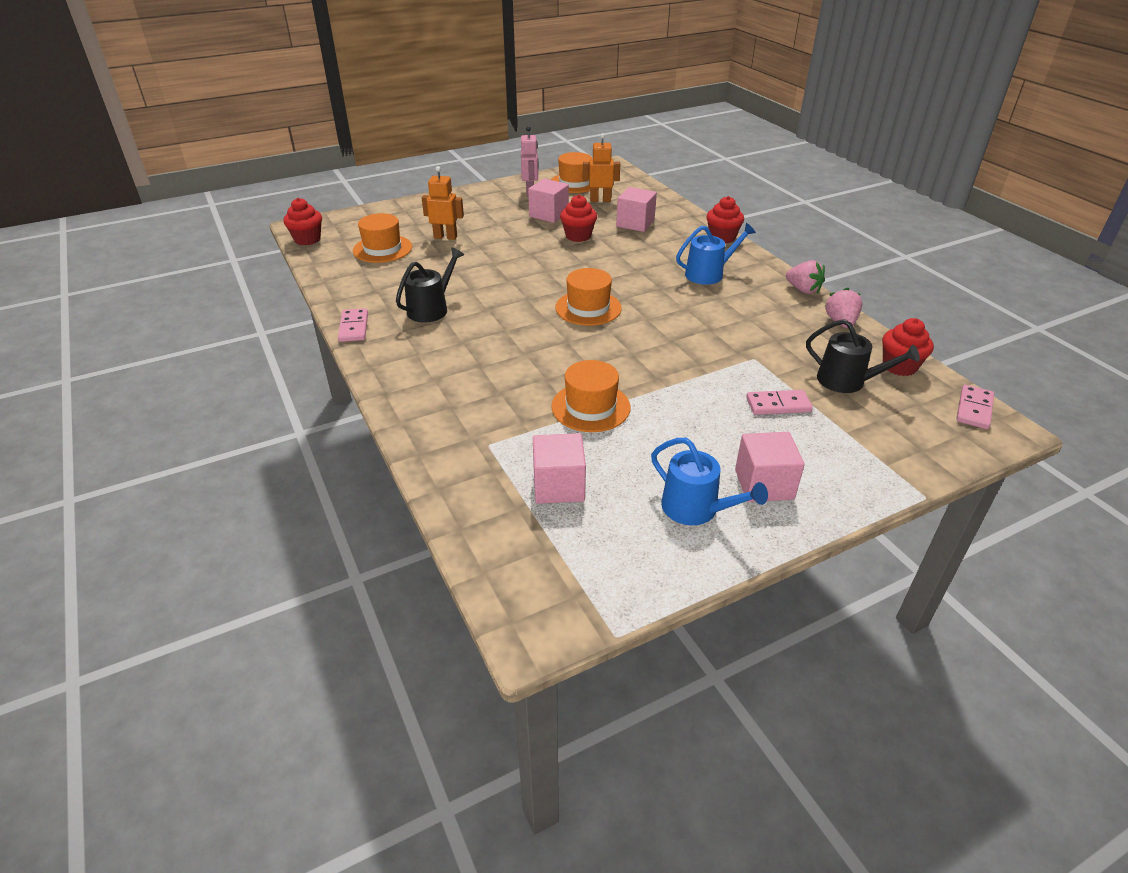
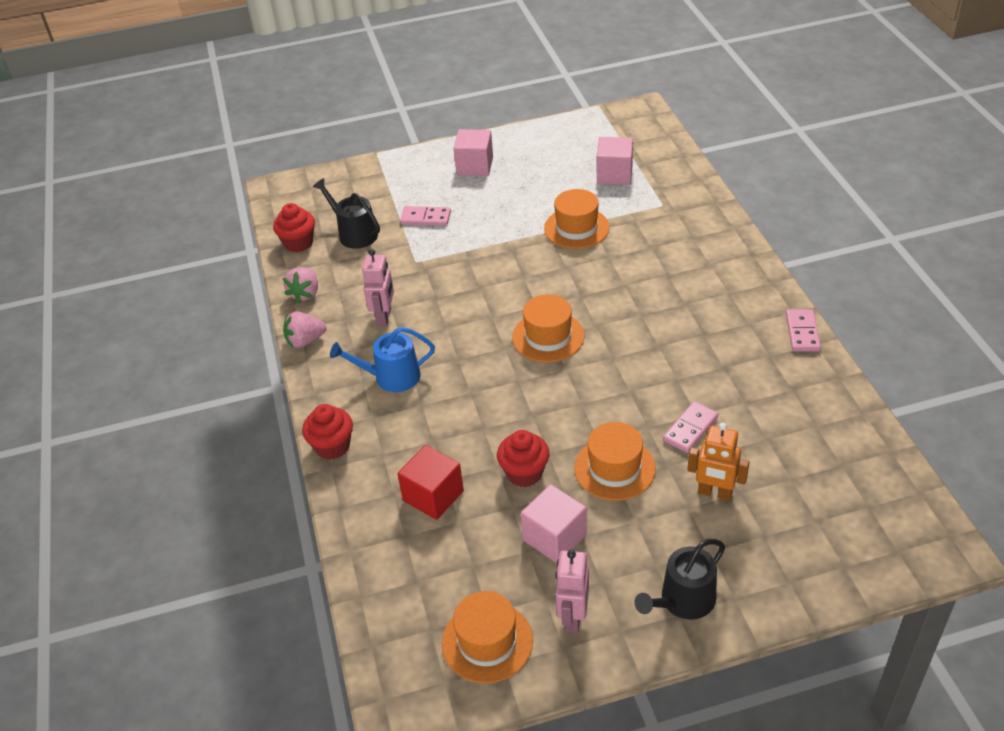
camera: 165 degrees left, 5 degrees up
red cupcake [284,198,322,245] -> none
orange hat [353,213,412,263] -> orange hat moved to [574,422,656,501]
black watering can [396,247,464,323] -> black watering can moved to [634,539,725,619]
orange robot [583,133,620,202] -> none
pink cube [616,187,657,232] -> red cube [397,445,464,520]
blue watering can [651,438,768,525] -> none
pink strawberry [786,260,825,294] -> pink strawberry turned 75 degrees counterclockwise [283,311,327,348]
pink domino [956,385,994,429] -> pink domino moved to [663,401,718,453]
none -> pink robot [362,249,394,327]

